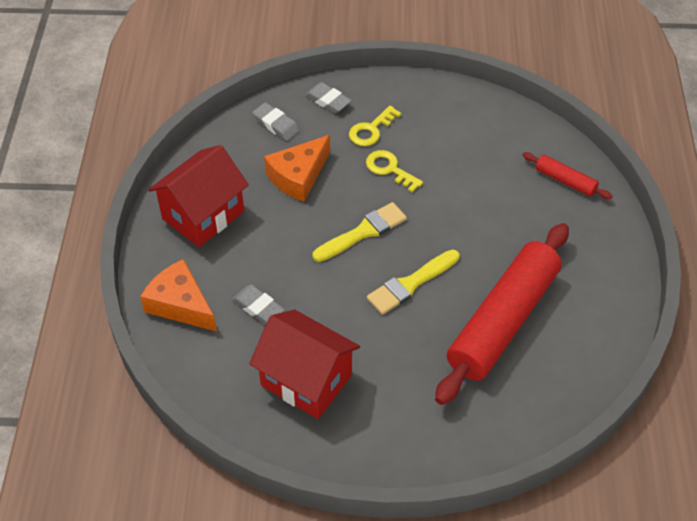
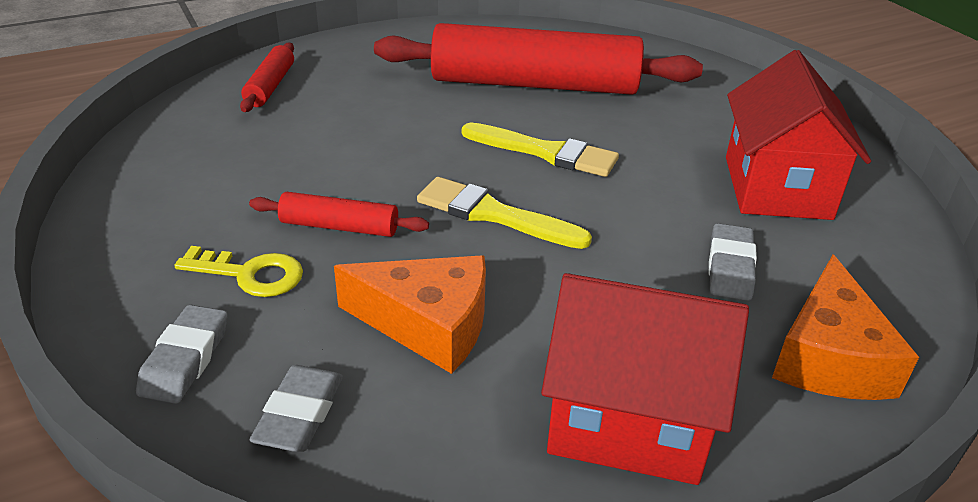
camera: 120 degrees left, 15 degrees down
yellow key [366,150,423,192] -> red rolling pin [249,192,429,237]

